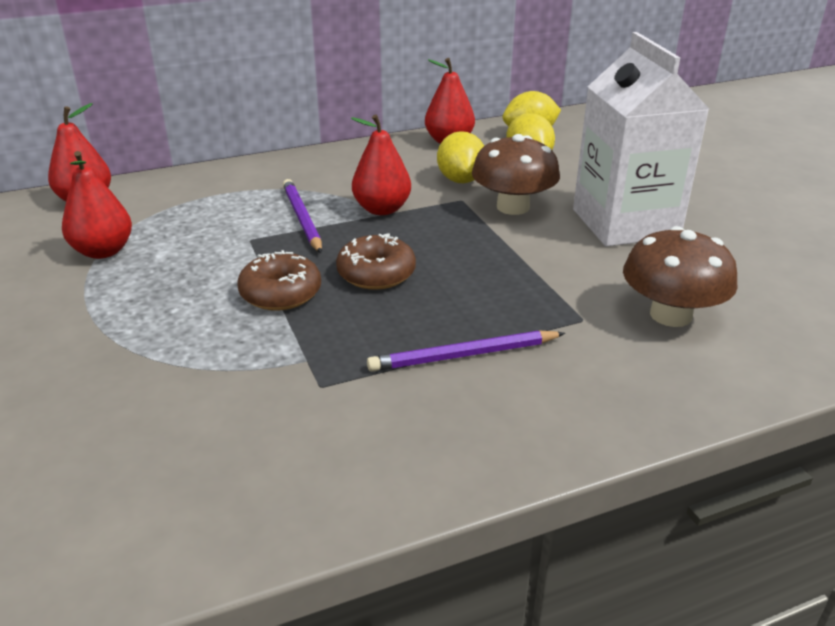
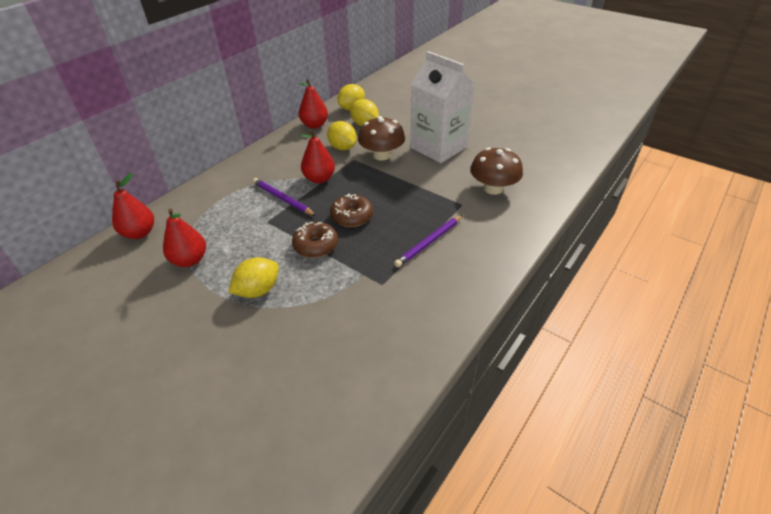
camera: 30 degrees left, 10 degrees up
none -> yellow lemon [228,257,279,298]

